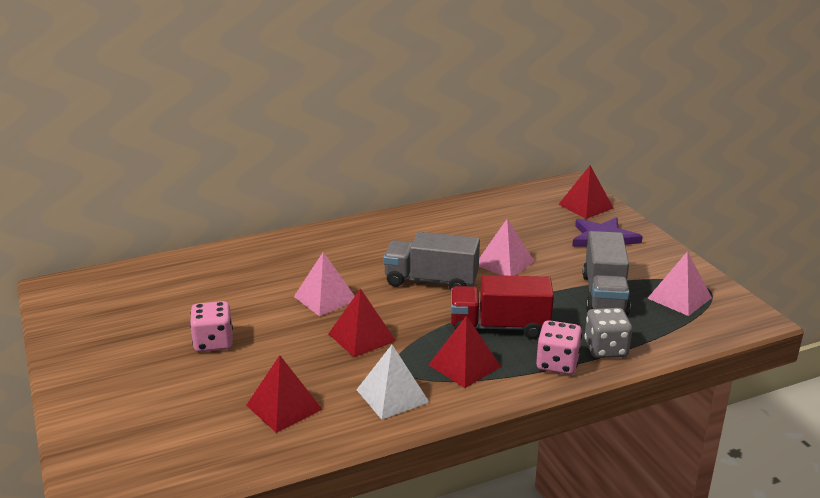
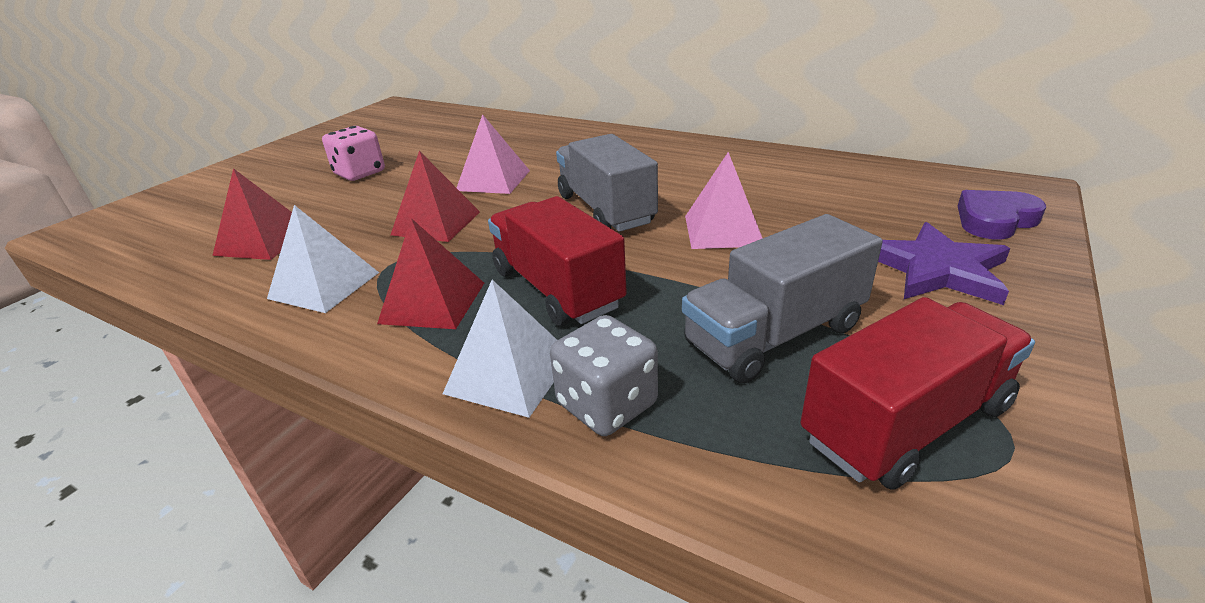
camera: 55 degrees right, 5 degrees up
pink dice [536,320,582,375] -> white pyramid [443,280,557,418]
red pyramid [558,165,613,219] -> purple heart [958,190,1046,239]
pink pyramid [647,251,712,316] -> red truck [800,297,1035,490]

